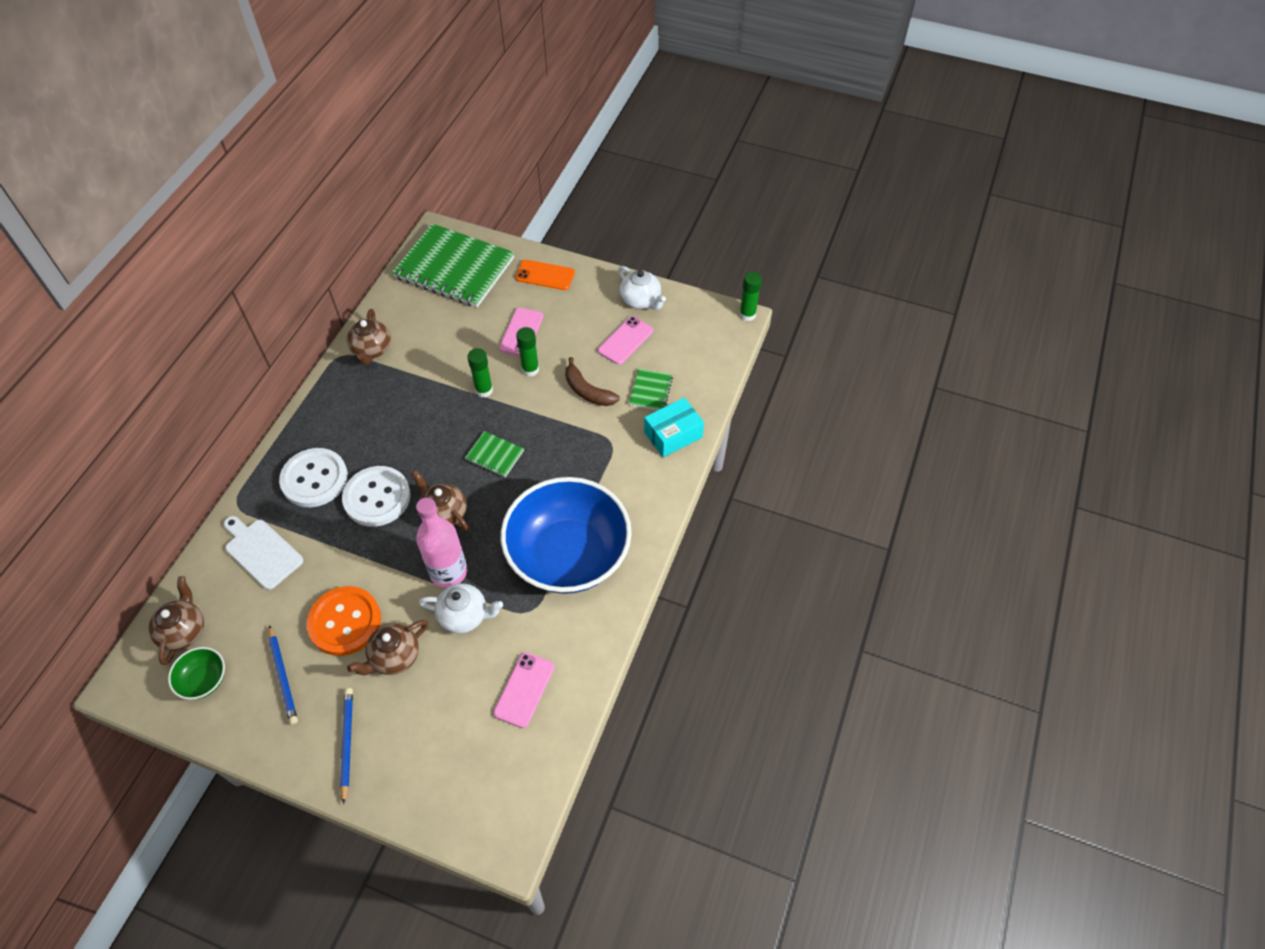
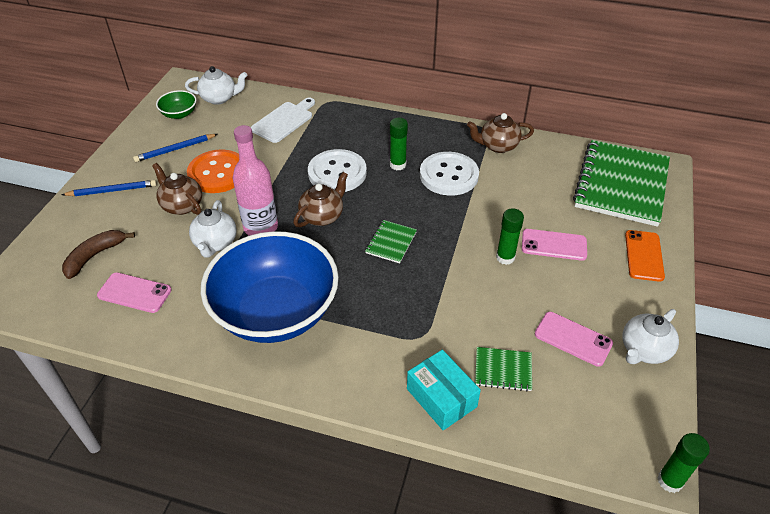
camera: 85 degrees right, 10 degrees down
brown teapot [148,576,204,665] -> white teapot [185,66,247,105]
white button [279,448,348,507] -> white button moved to [420,152,479,196]
green glue stick [467,348,493,397] -> green glue stick moved to [390,118,408,170]
brown banana [565,357,620,406] -> brown banana moved to [62,230,135,279]

